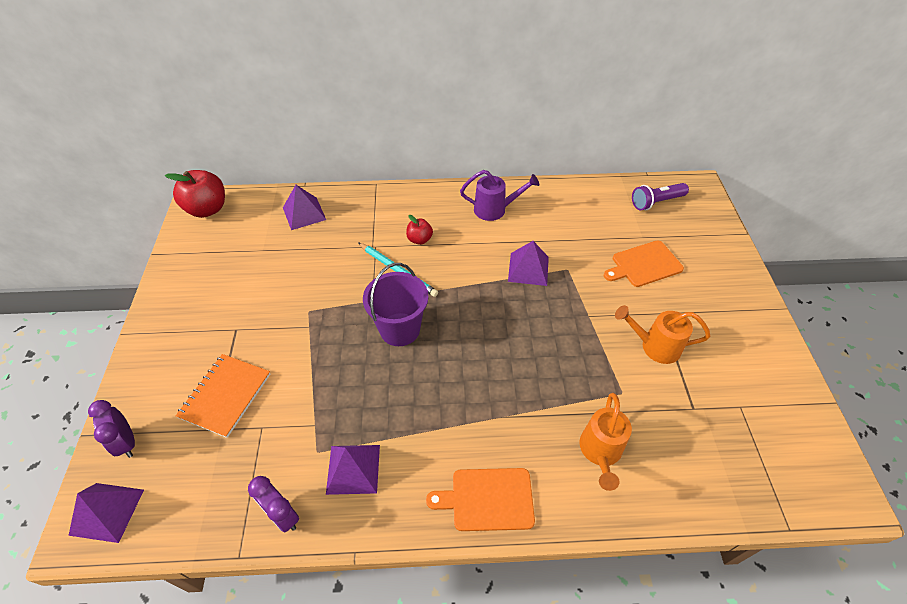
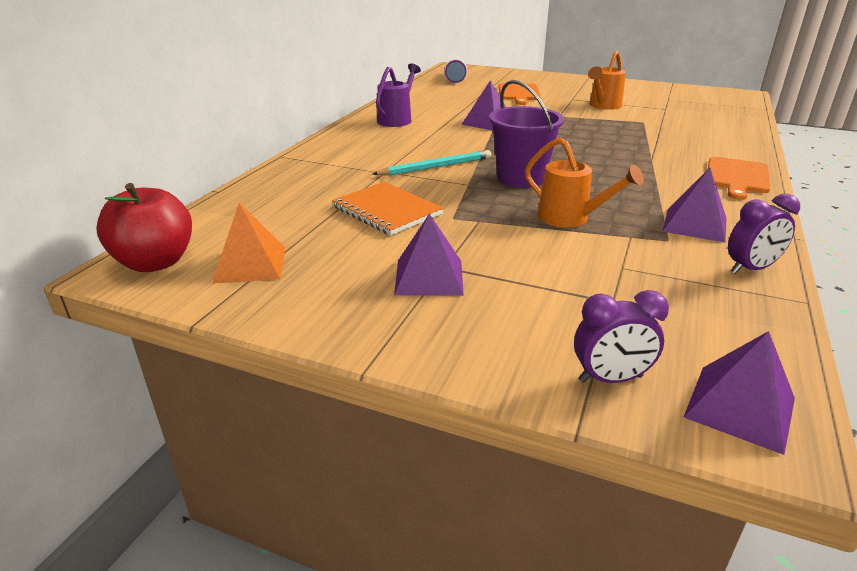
camera: 65 degrees left, 20 degrees down
orange notebook [175,354,270,438] -> orange notebook moved to [332,182,444,235]
purple pyramid [283,185,326,230] -> purple pyramid moved to [394,213,464,296]
red apple [406,215,433,245] -> none
orange watering can [580,393,632,491] -> orange watering can moved to [525,137,644,228]
none -> orange pyramid [212,203,285,284]

